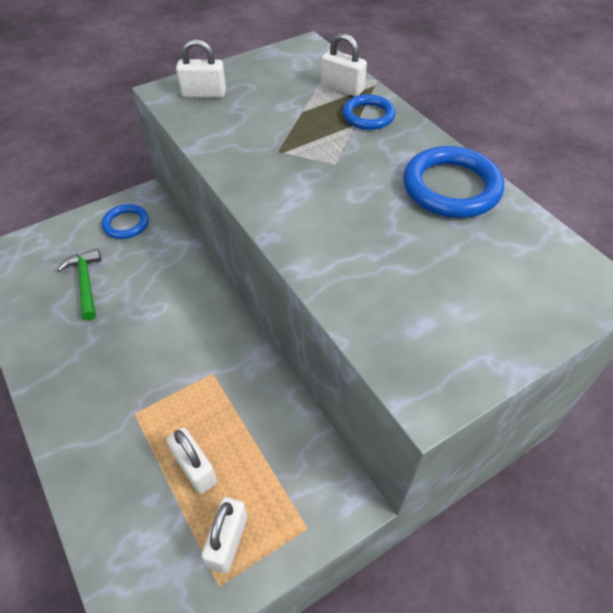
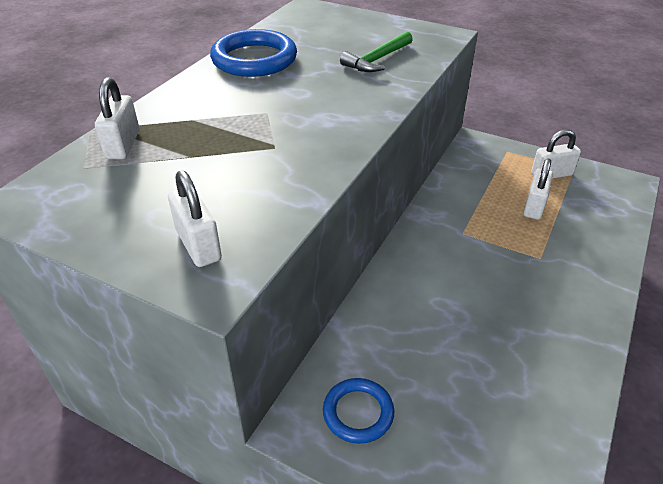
camera: 120 degrees left, 10 degrees down
green hammer [57,248,101,321] -> green hammer moved to [340,31,413,72]
blue ring [343,94,396,130] -> none

